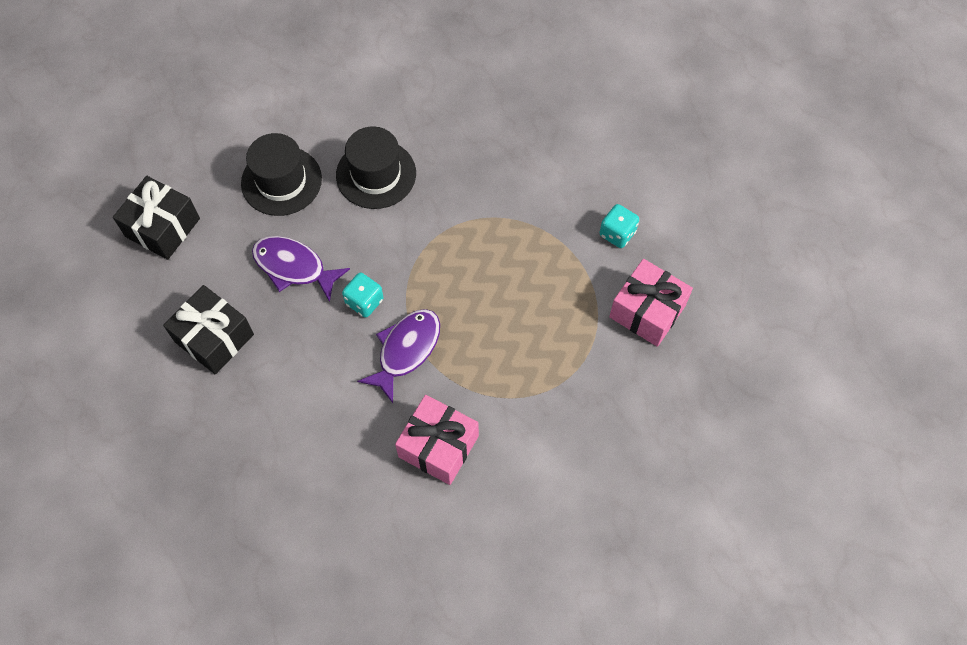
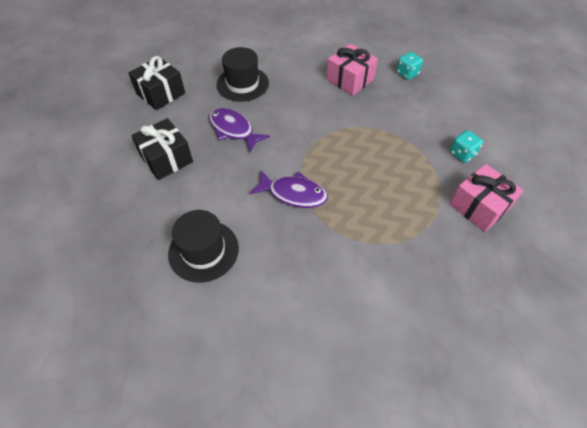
camera: 15 degrees right, 10 degrees down
black hat [336,126,416,209] -> black hat moved to [168,210,239,283]
turquoise dice [342,273,384,318] -> turquoise dice moved to [396,52,423,80]
purple fish [357,309,440,403] -> purple fish turned 60 degrees clockwise [250,170,328,208]
pink gift [395,395,479,485] -> pink gift moved to [326,44,378,96]

